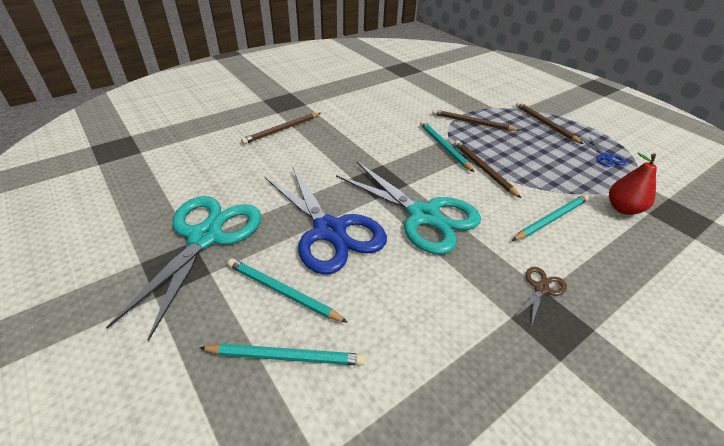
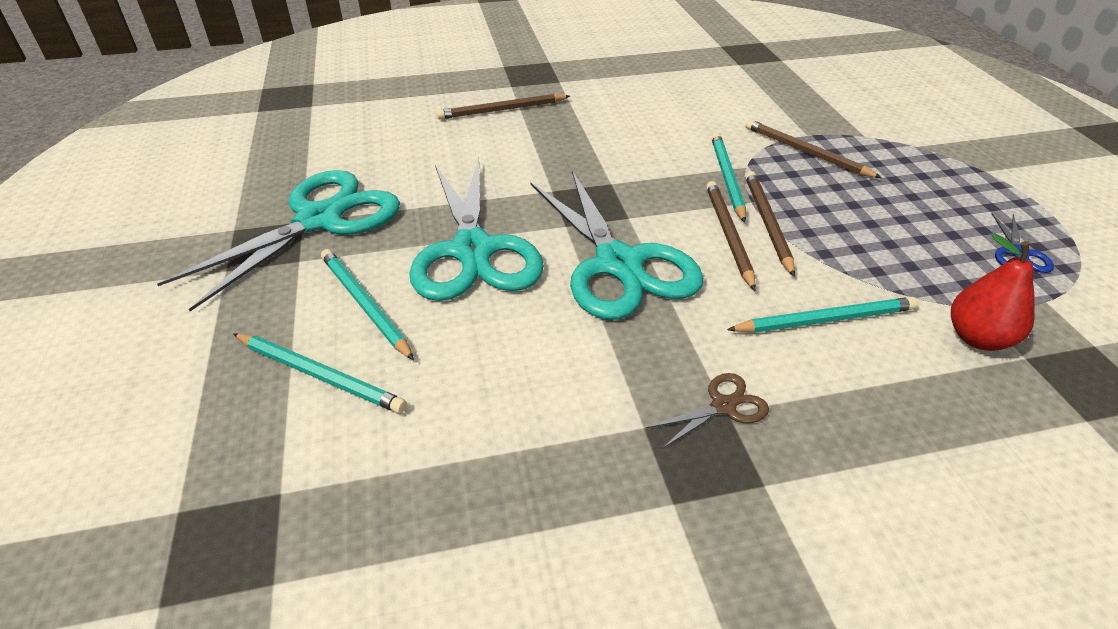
camera: 25 degrees right, 0 degrees up
blue scissors [265,166,387,274] -> turquoise scissors [409,159,544,301]
brown pencil [516,102,584,144] -> brown pencil moved to [706,181,756,291]

